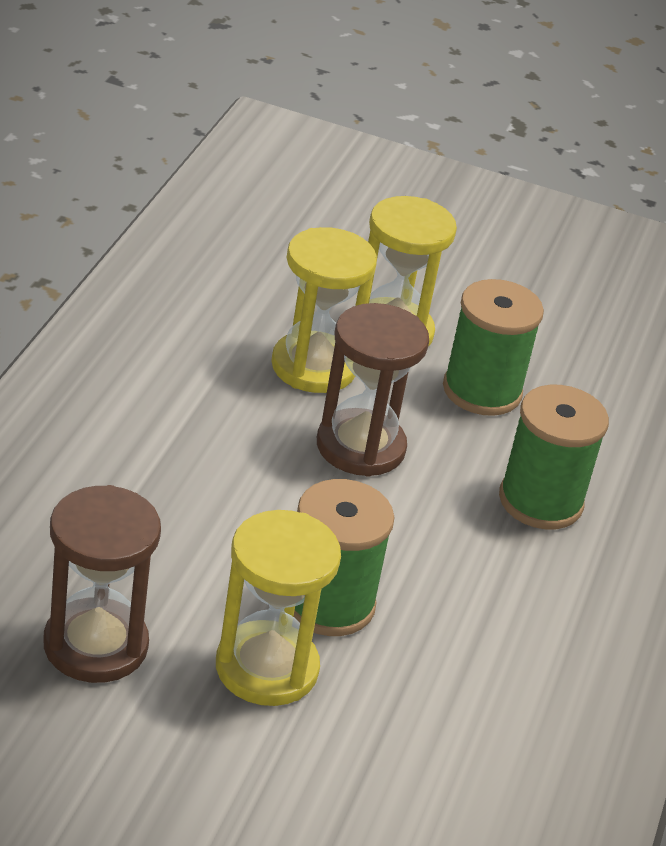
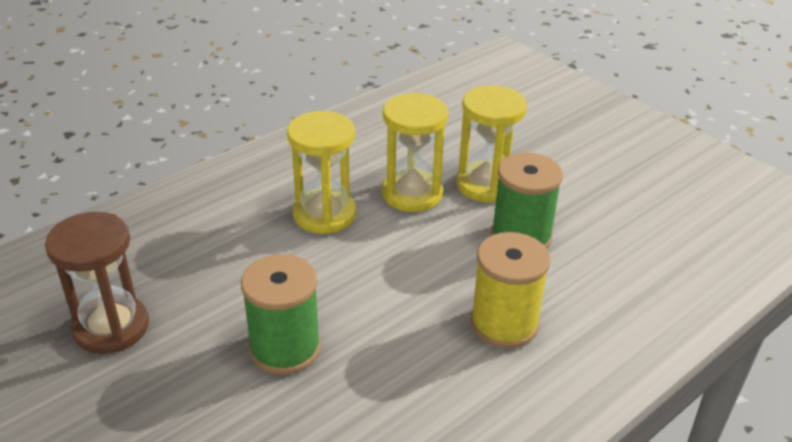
camera: 35 degrees right, 0 degrees up
yellow hourglass [216,510,341,706] -> yellow hourglass moved to [287,111,356,234]
brown hourglass [317,303,429,477] -> none
green spool [499,385,609,529] -> yellow spool [470,232,550,349]

